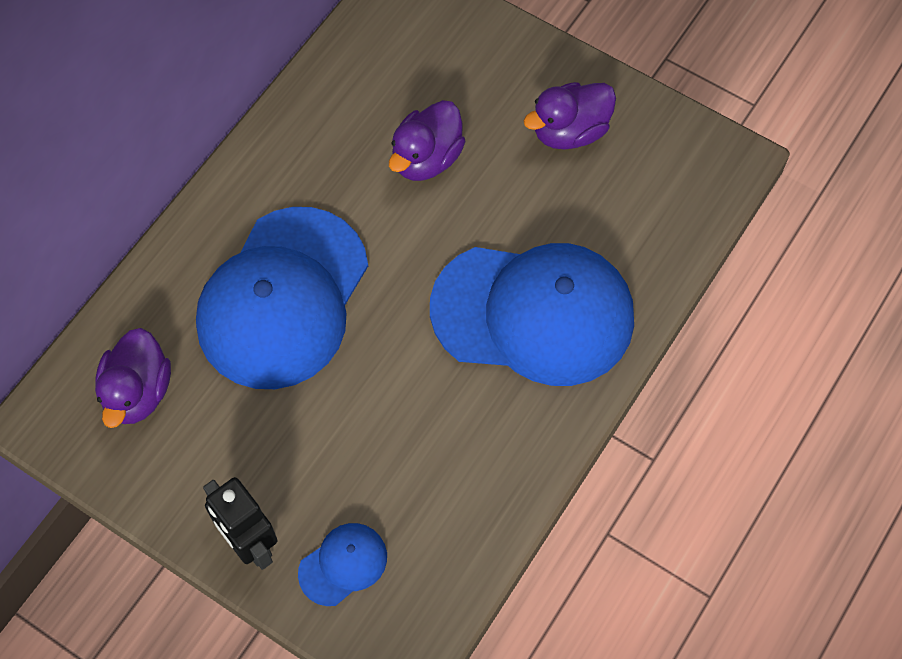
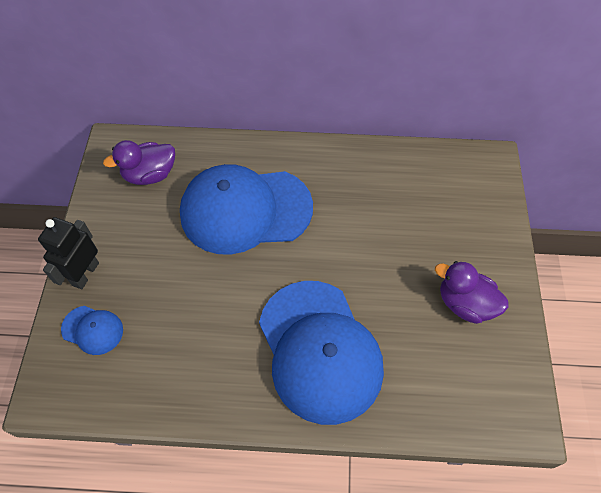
camera: 60 degrees right, 5 degrees down
purple duck [389,100,466,181] -> none

